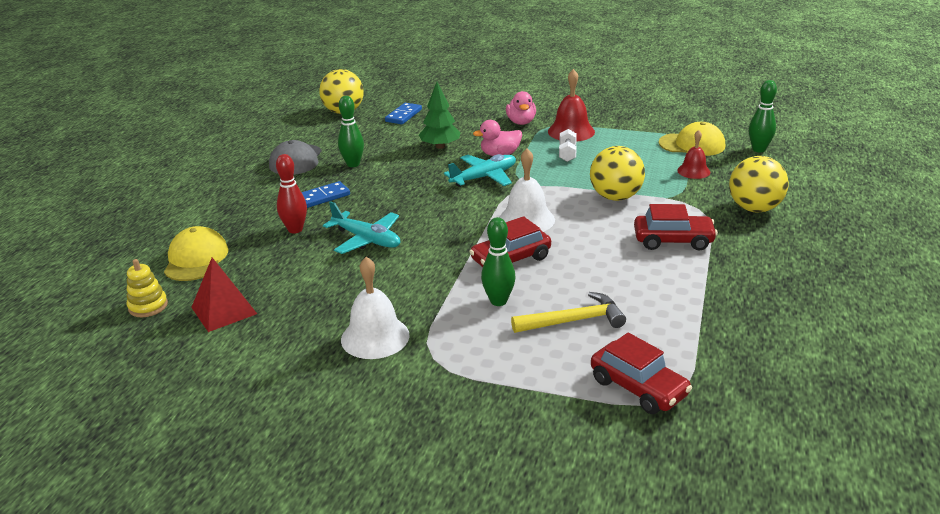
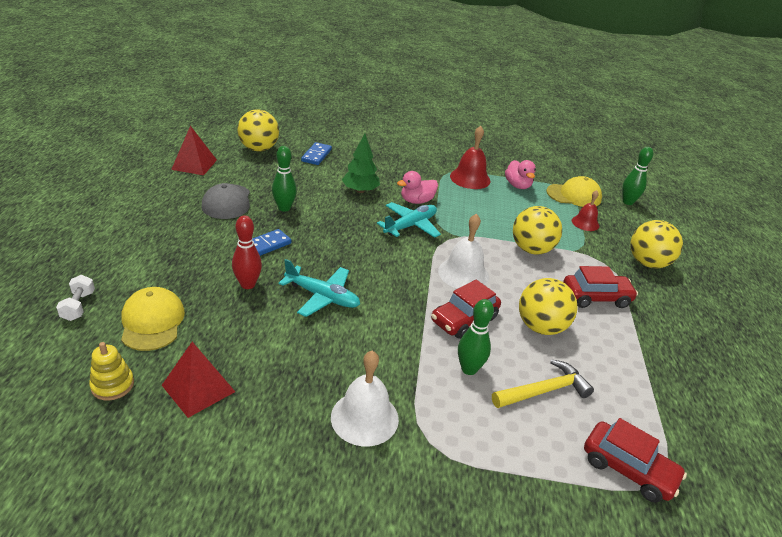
camera: 15 degrees left, 5 degrees up
pink duck [506,91,536,125] -> pink duck moved to [505,160,536,189]
white dumbbell [559,129,577,162] -> white dumbbell moved to [56,275,95,321]
none -> red pyramid [171,126,217,175]
none -> yellow ball [519,278,578,335]

